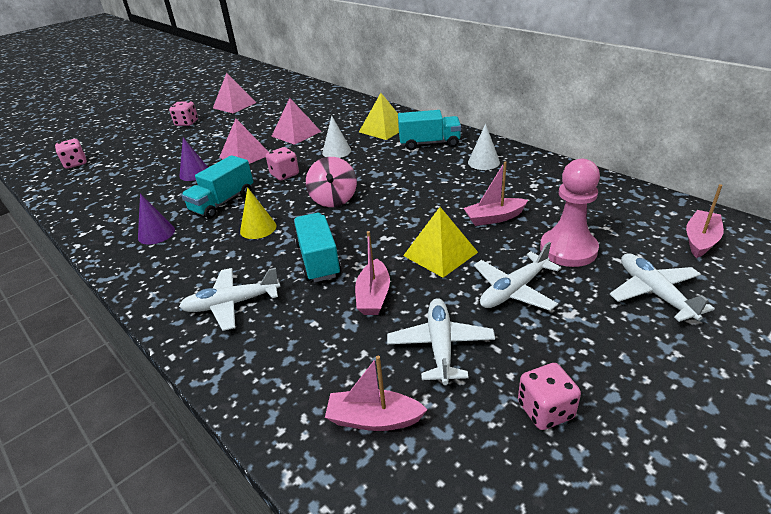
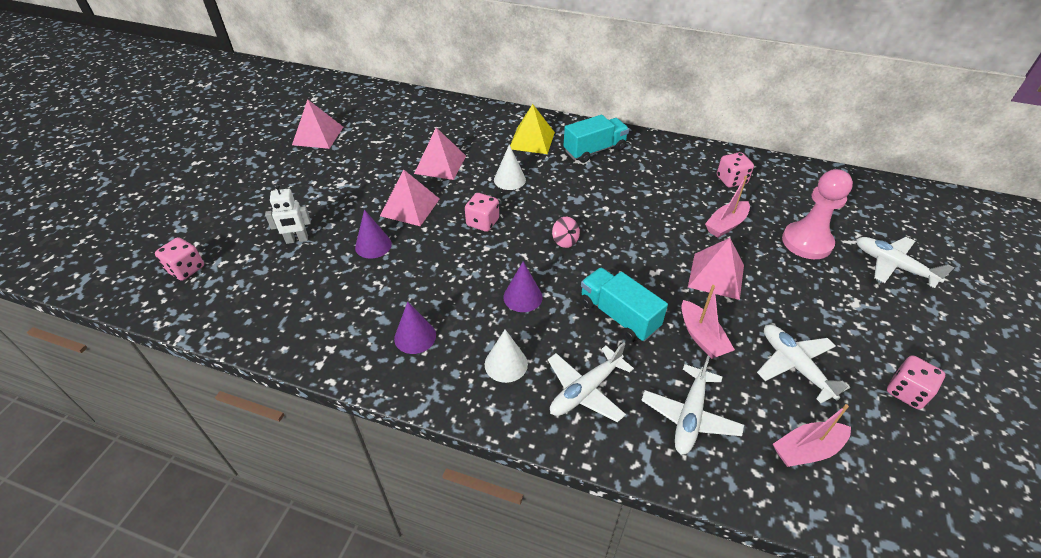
camera: 30 degrees left, 10 degrees up
pink dice [169,101,198,126] -> pink dice moved to [717,152,754,188]
turquoise truck [181,155,253,219] -> none
yellow cone [240,187,277,239] -> purple cone [503,261,543,312]
pink spinning top [306,157,357,207] -> pink spinning top [552,217,580,248], size x0.58
yellow pyramid [403,207,478,278] -> pink pyramid [688,238,744,300]
white cone [468,123,500,170] -> white cone moved to [485,329,528,383]
white plane [474,242,561,311] -> white plane moved to [641,355,744,455]
pink boat [686,184,724,258] -> none
none -> white robot [265,183,311,244]

